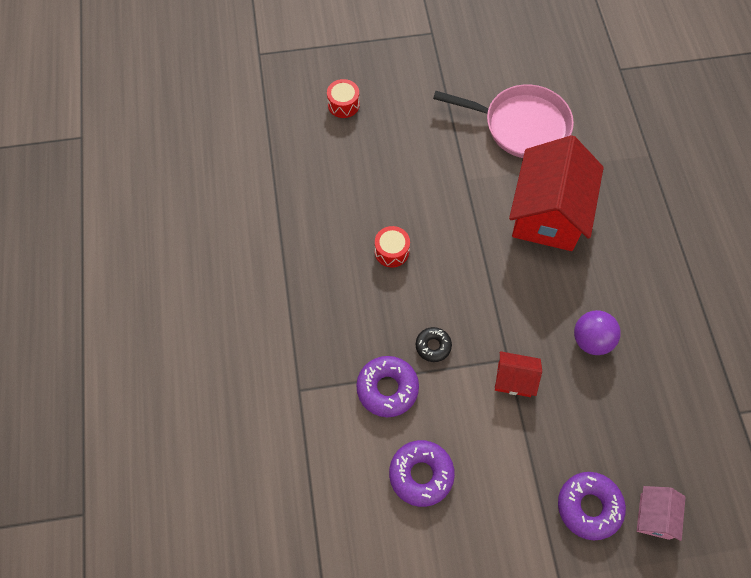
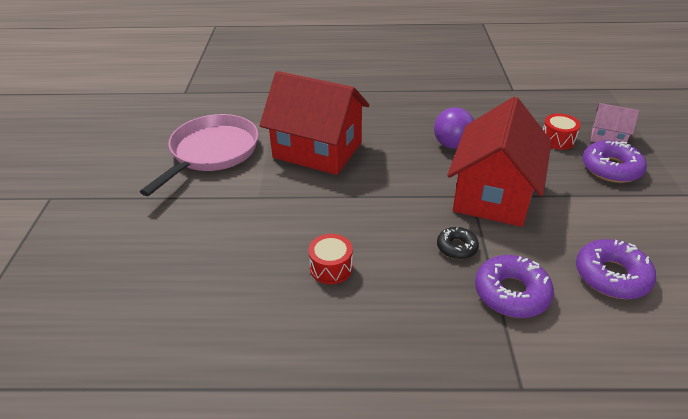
camera: 80 degrees left, 25 degrees down
red drum [327,79,360,118] -> red drum moved to [543,113,581,150]
red house [495,351,542,397] -> red house [447,97,552,227], size x2.19

